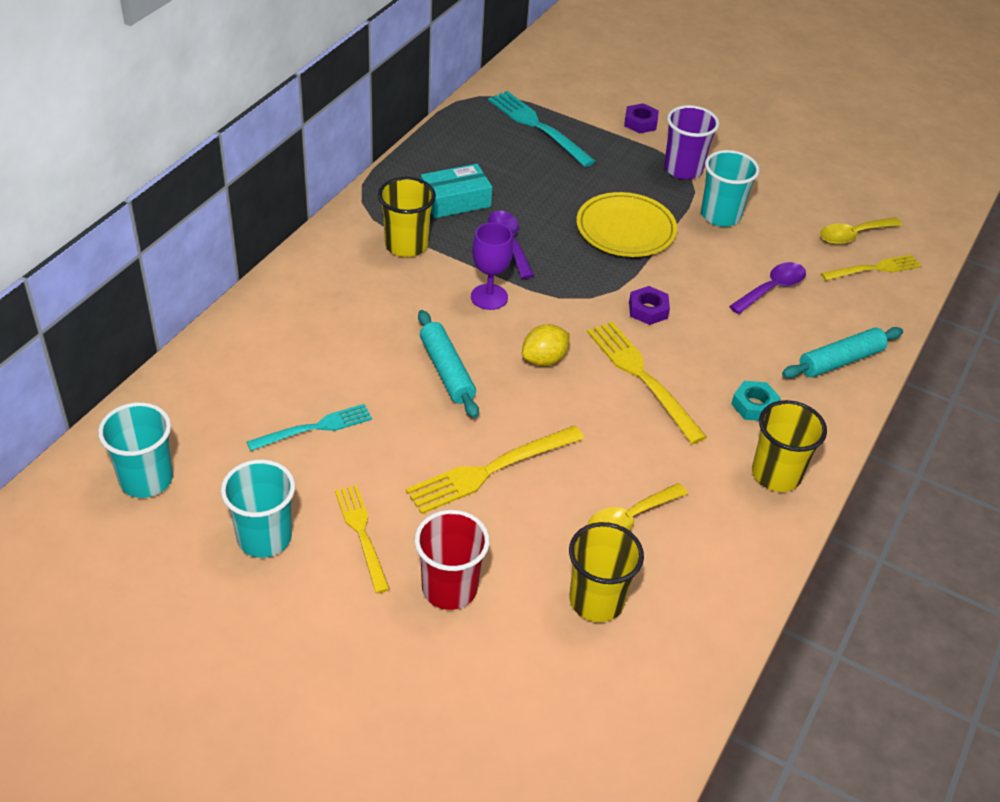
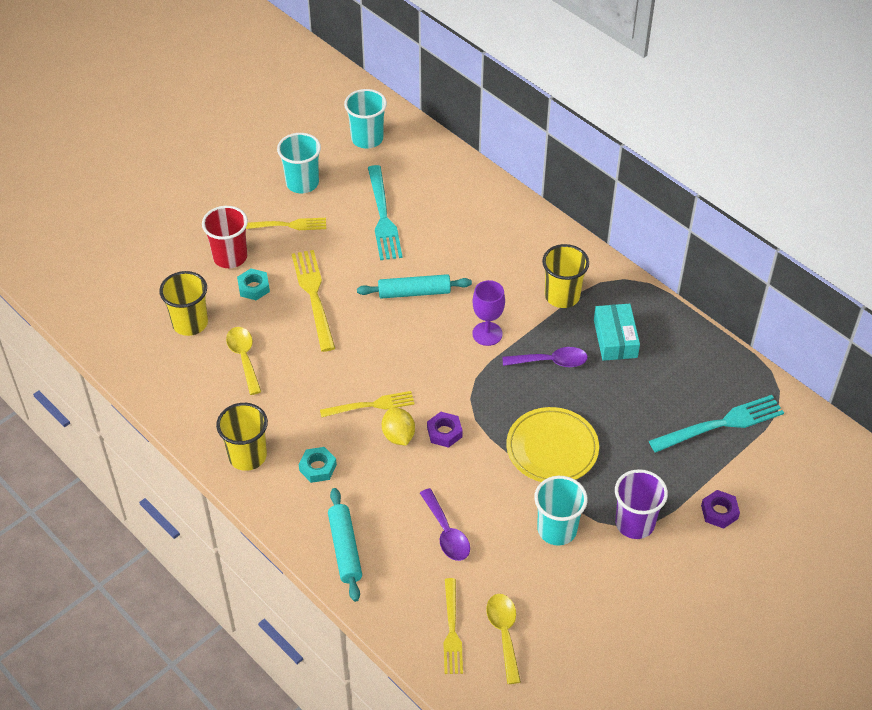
camera: 110 degrees right, 5 degrees up
turquoise fork [247,404,372,451] -> turquoise fork [368,165,402,260], size x1.50
yellow lemon [522,324,570,366] -> yellow lemon moved to [382,407,415,446]
yellow fork [587,321,707,444] -> yellow fork [320,391,415,417], size x0.67
none -> turquoise nut [237,268,270,300]

